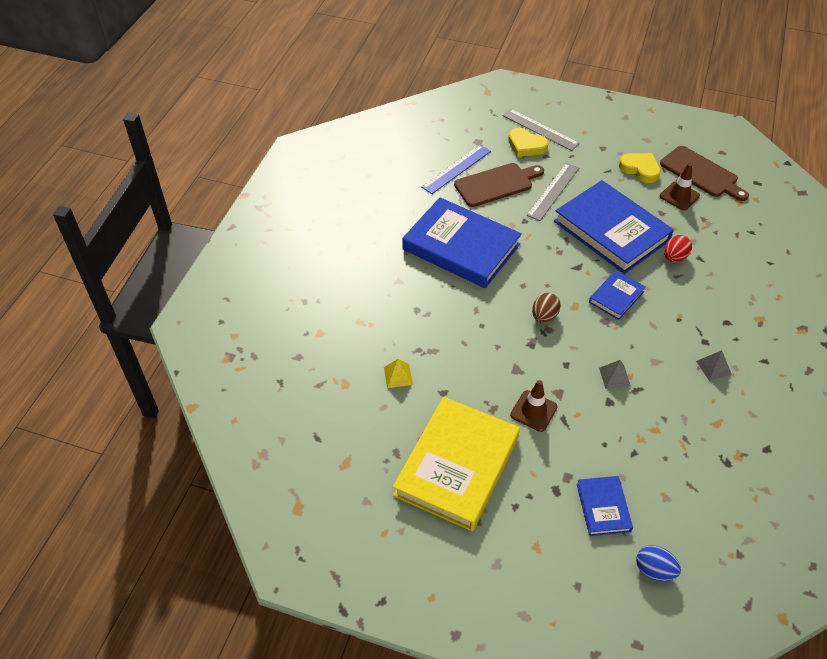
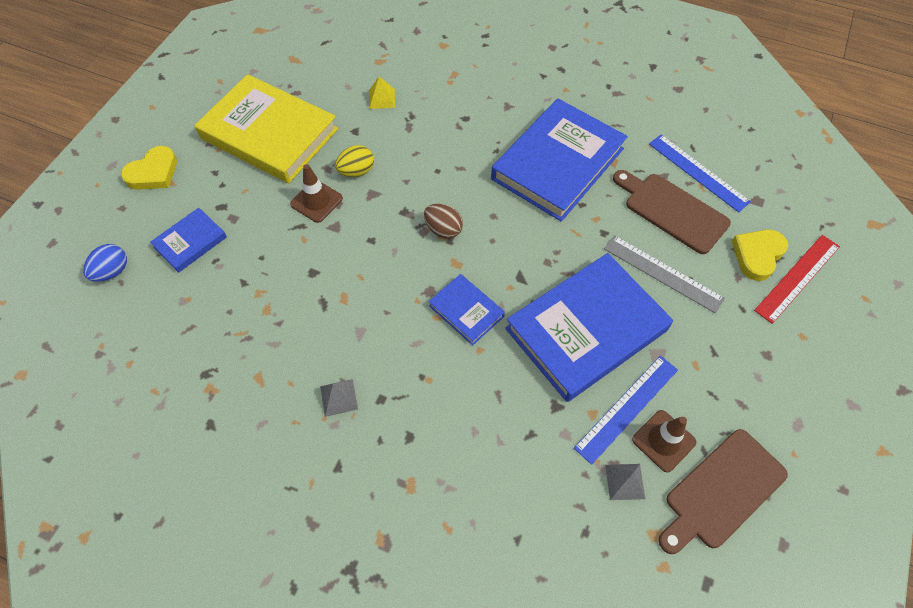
camera: 95 degrees right, 10 degrees up
brown cutting board [454,163,544,207] -> brown cutting board turned 150 degrees clockwise [613,170,731,254]
grey ruler [503,109,580,151] -> red ruler [754,235,840,324]
blue book [577,476,633,536] -> blue book turned 45 degrees counterclockwise [150,208,227,273]
grey pyramid [599,360,631,389] -> grey pyramid moved to [605,464,645,500]
yellow heart [619,153,661,183] -> yellow heart moved to [121,146,177,190]
red egg [664,235,692,262] -> none
none -> yellow egg [335,145,374,177]
none -> blue ruler [574,356,678,465]

